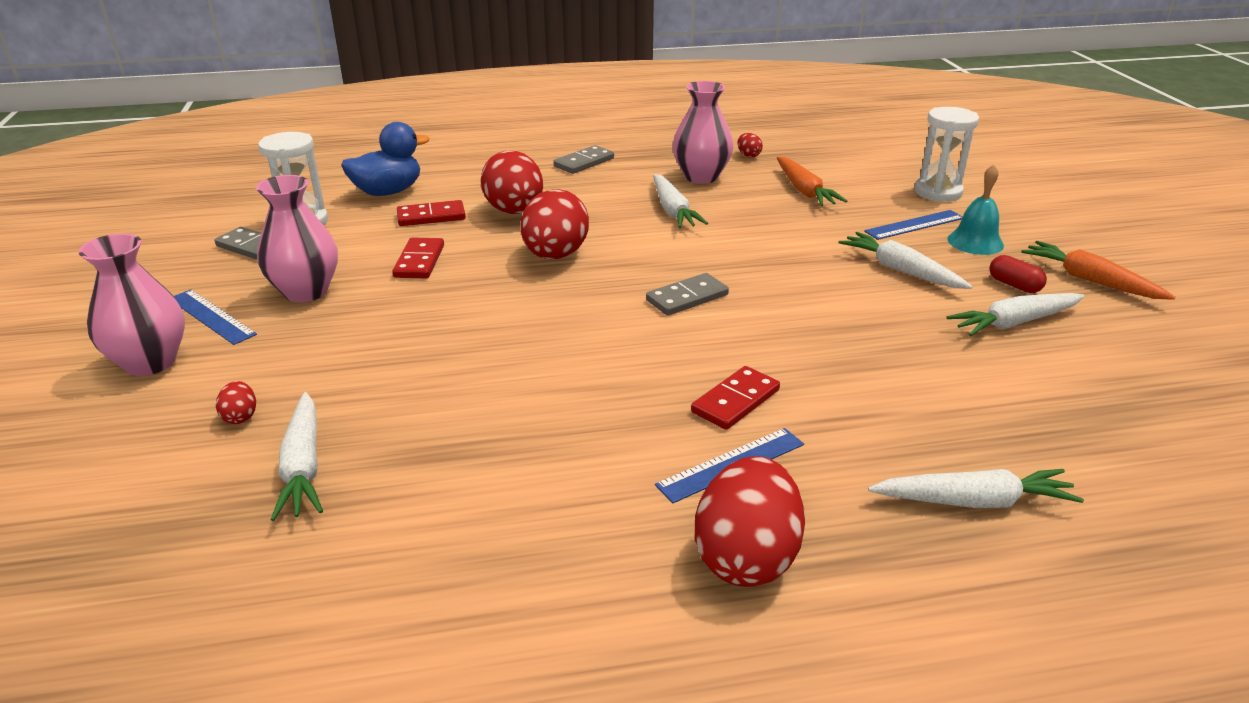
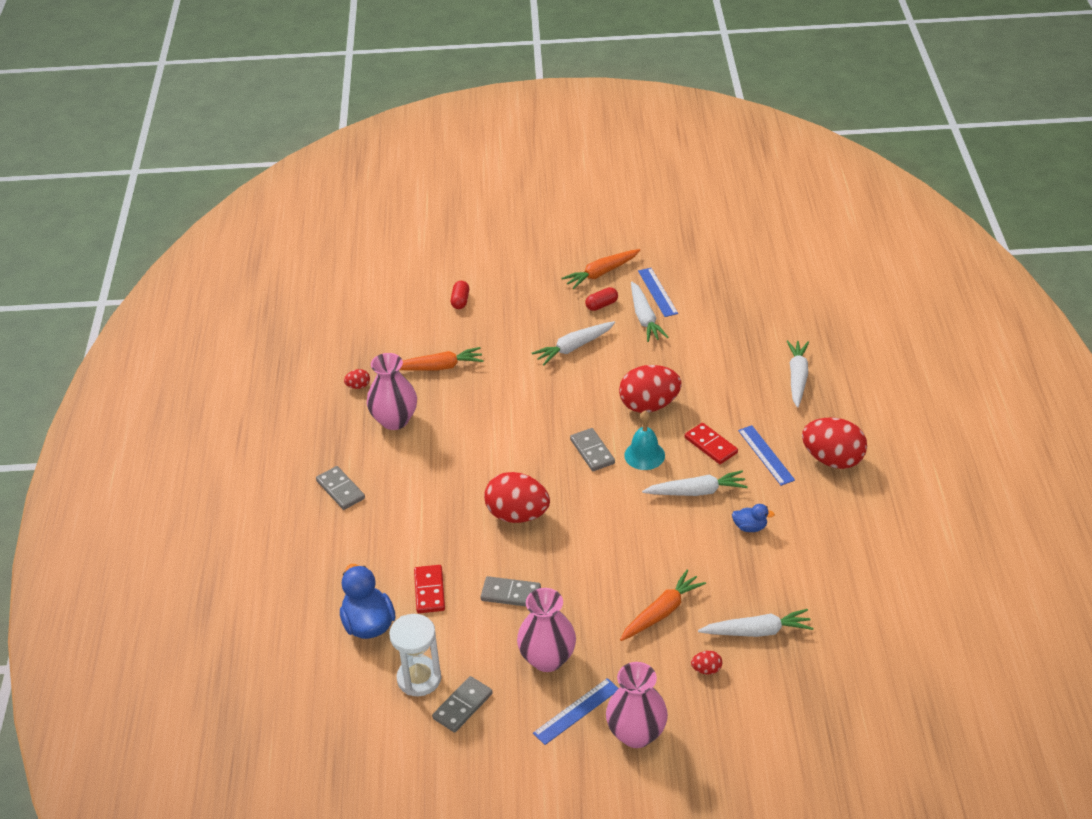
camera: 80 degrees left, 10 degrees up
red domino [392,238,444,278] -> grey domino [480,576,541,606]
red egg [481,151,543,214] -> red egg moved to [619,365,682,413]
white carrot [653,174,708,228] -> white carrot moved to [642,470,748,496]
blue ruler [864,210,963,240] -> blue ruler moved to [638,268,678,317]
white hourglass [914,107,979,202] -> red capsule [451,281,469,309]
turquoise bell [947,165,1004,255] -> turquoise bell moved to [624,411,665,470]
none -> orange carrot [620,570,706,641]
none -> blue duck [732,504,775,532]

